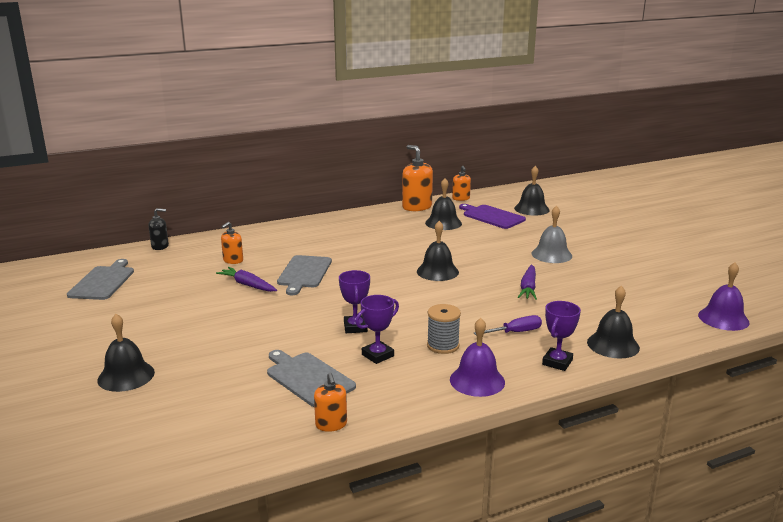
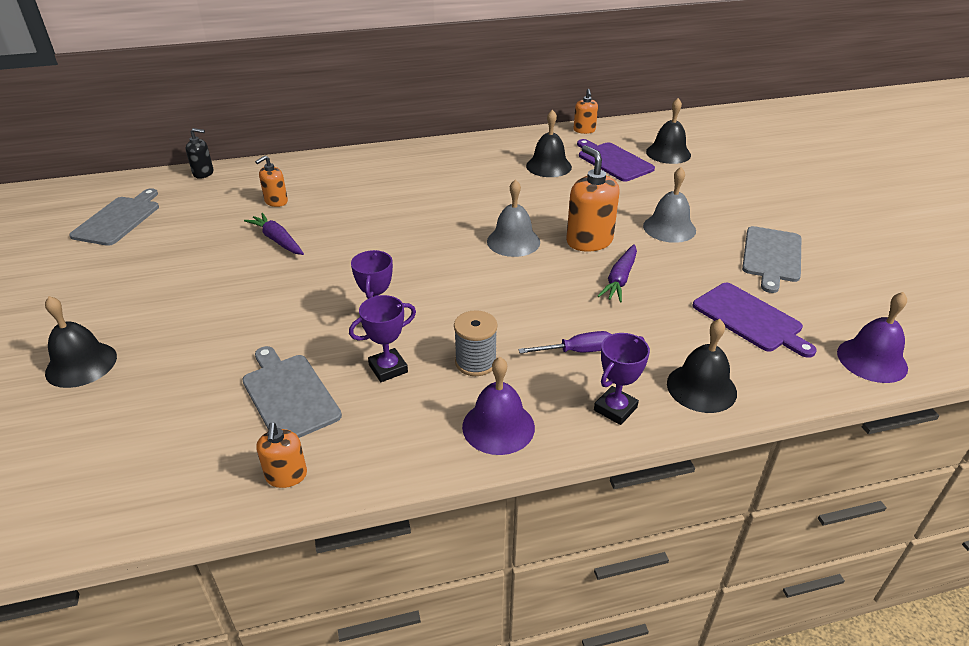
camera: 10 degrees right, 15 degrees up
grey cutting board [277,255,332,295] -> grey cutting board moved to [742,226,801,293]
orange soap dispenser [402,145,433,211] -> orange soap dispenser moved to [566,145,620,252]
black bell [417,221,459,281] -> grey bell [487,179,540,257]
none -> purple cutting board [693,283,817,358]

